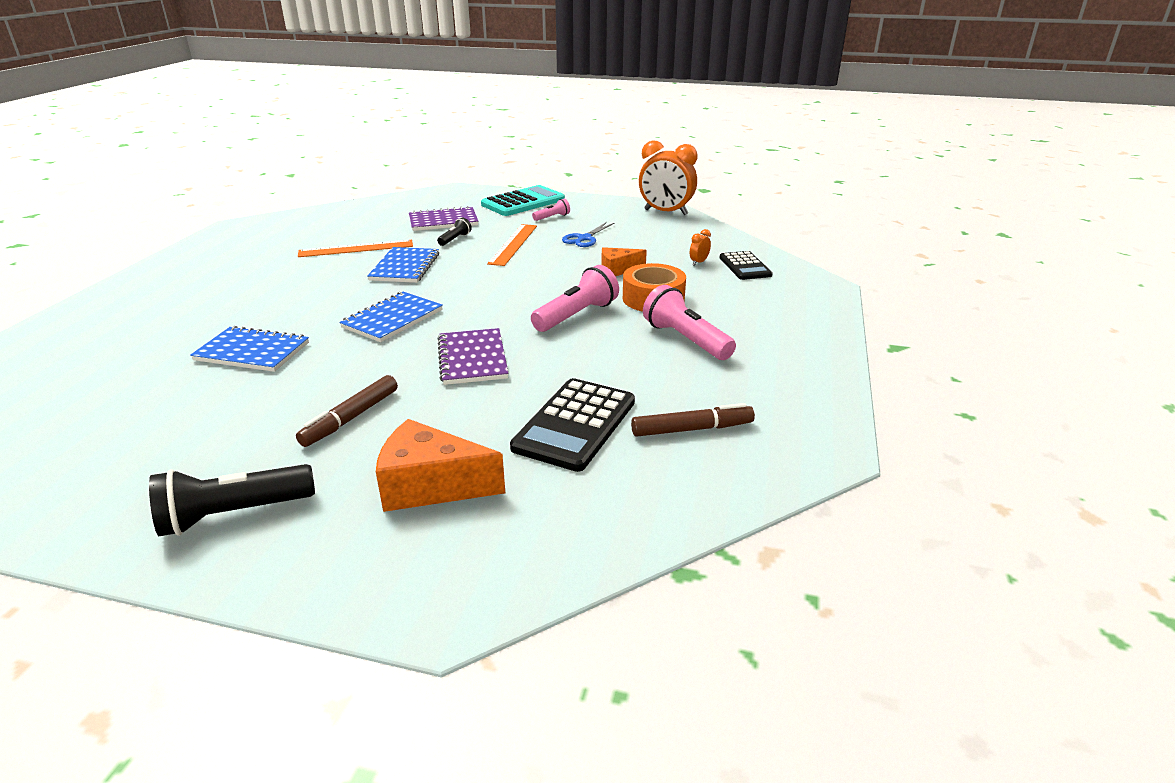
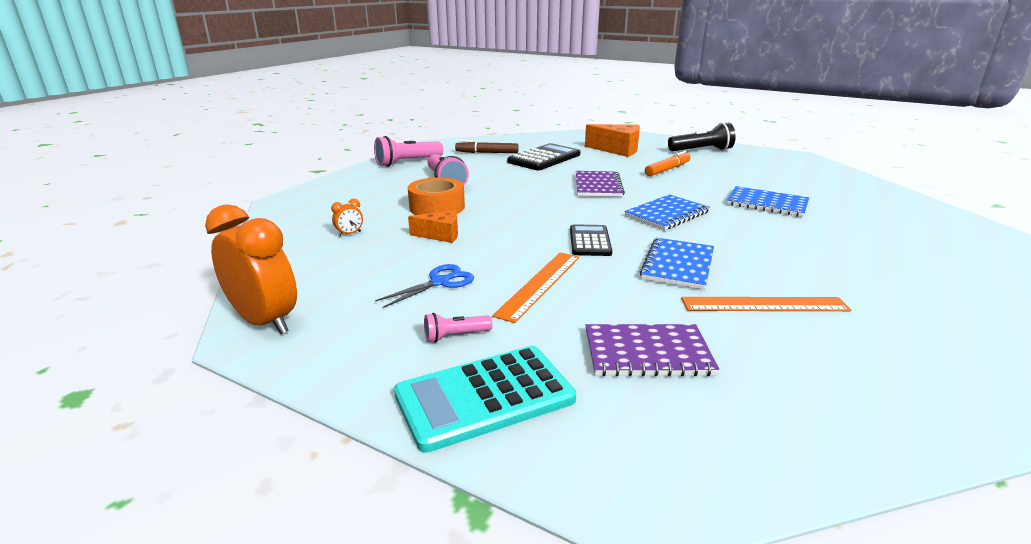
camera: 165 degrees left, 5 degrees down
brown marker [296,375,398,447] -> orange marker [645,151,690,176]
black flashlight [437,218,472,246] -> none
pink flashlight [531,265,619,332] -> pink flashlight moved to [374,136,443,167]
black calculator [720,251,773,280] -> black calculator moved to [570,224,612,256]

